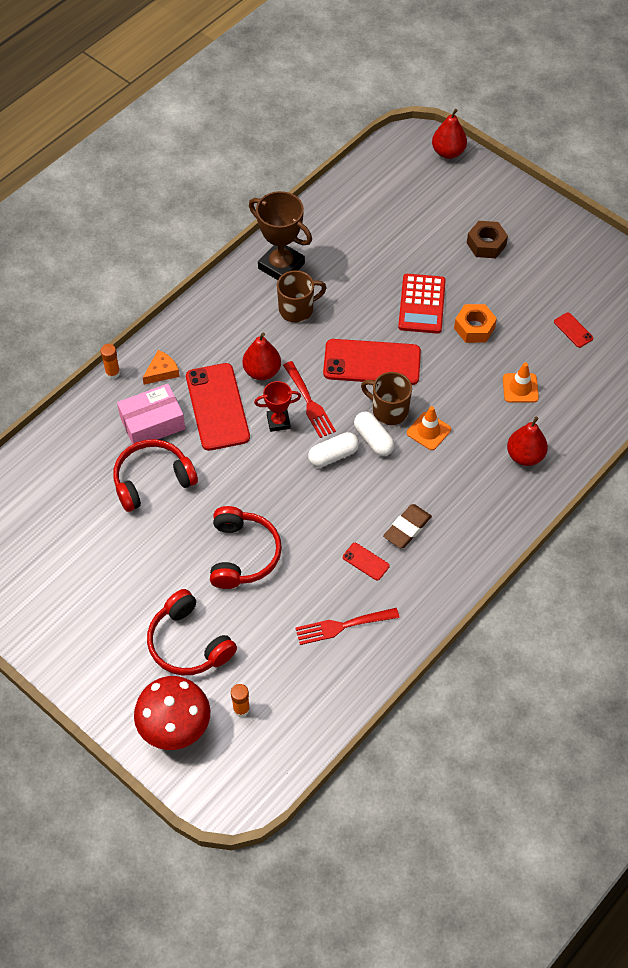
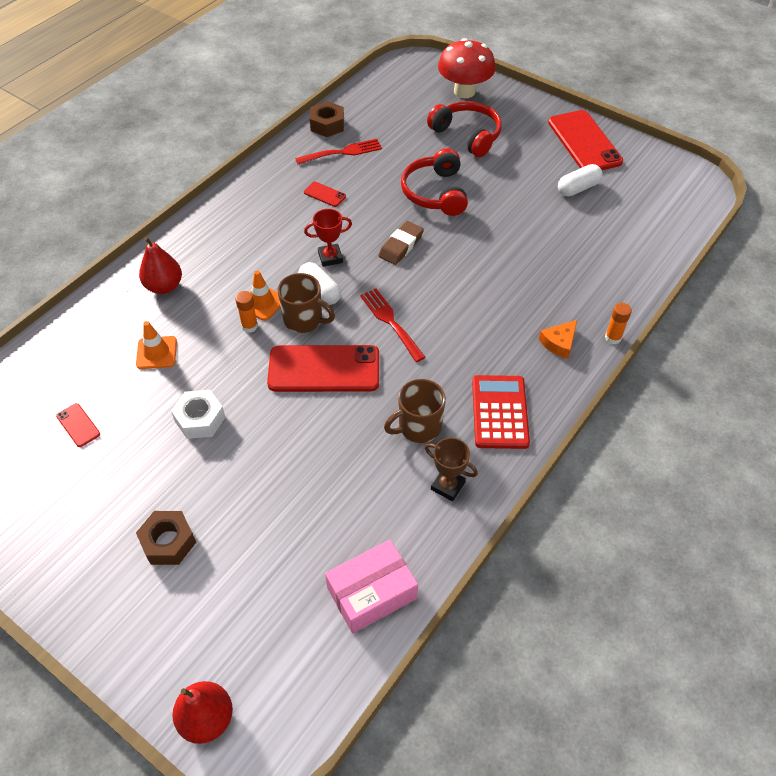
camera: 175 degrees right, 5 degrees down
red headphones [113,439,198,512] -> none
pink box [117,384,185,444] -> pink box moved to [325,540,418,634]
red phone [186,363,250,451] -> red phone moved to [548,110,623,170]
orange glue stick [231,684,250,717] -> orange glue stick moved to [235,291,258,333]
red pear [242,332,281,380] -> none
brown trophy [249,191,312,280] -> brown trophy [425,438,478,501], size x0.57
red trophy [254,381,301,432] -> red trophy moved to [304,209,352,267]
white capsule [308,432,359,467] -> white capsule moved to [558,164,603,197]
brown eraser [383,504,432,548] -> brown eraser moved to [379,221,424,265]
red calculator [398,274,446,334] -> red calculator moved to [472,375,530,449]
orange nut [454,304,497,343] -> white nut [171,390,225,439]
none -> brown nut [310,101,344,137]

